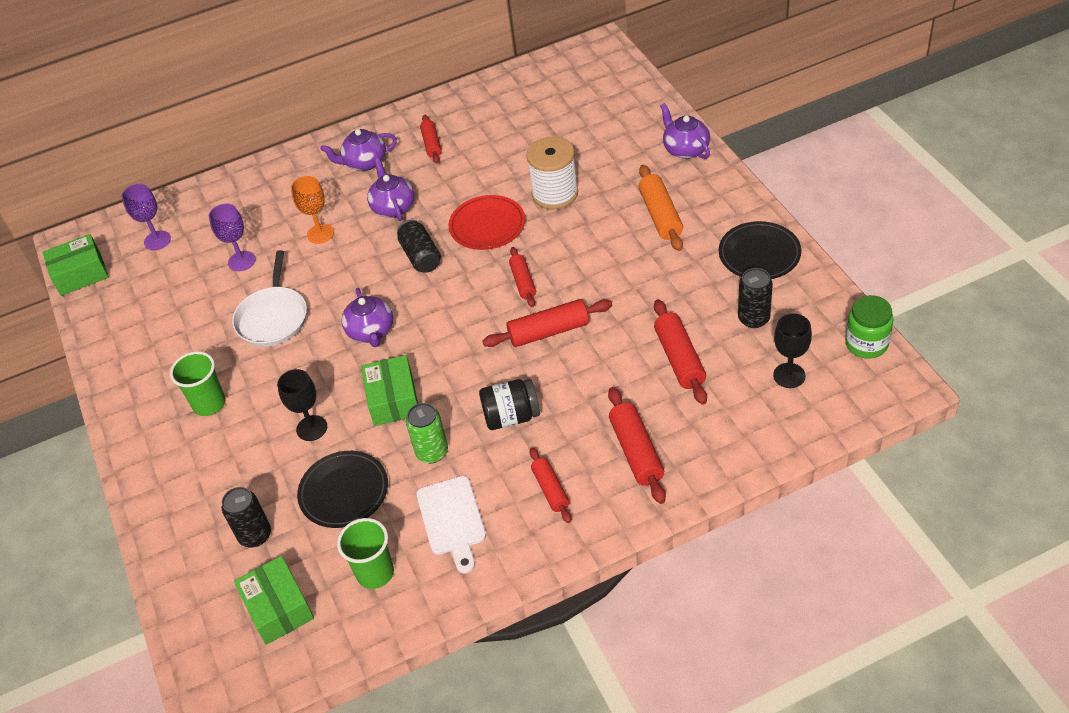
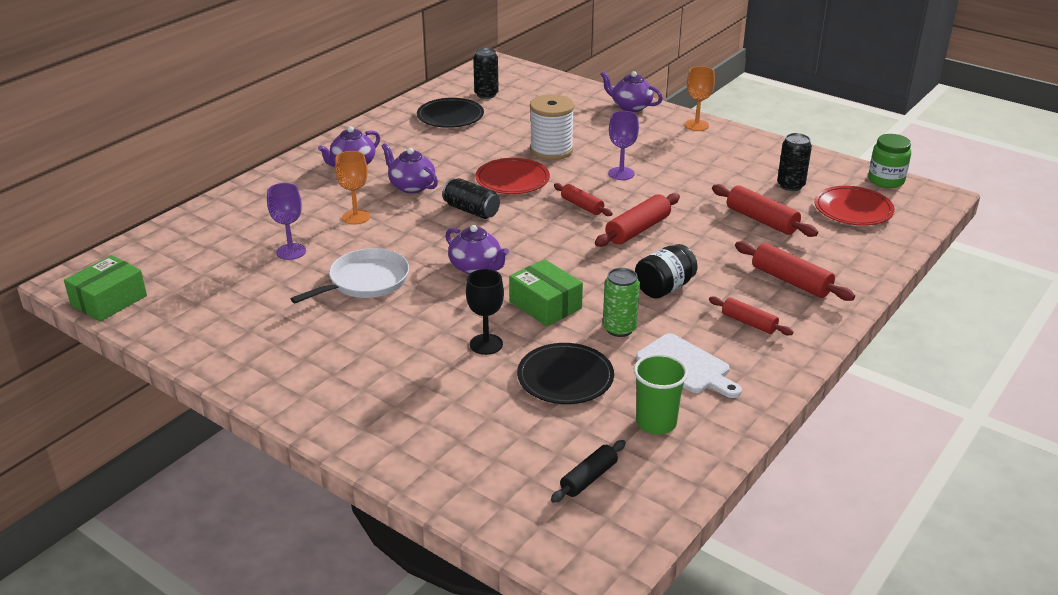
camera: 35 degrees left, 15 degrees down
purple goblet [122,184,171,250] -> purple goblet moved to [608,111,639,180]
green cup [170,351,226,416] -> none
black can [222,487,271,547] -> black can moved to [473,48,499,99]
white pan [232,250,307,346] -> white pan turned 105 degrees counterclockwise [291,248,409,303]
green box [234,556,314,645] -> black rolling pin [551,440,626,503]
red rolling pin [420,115,442,164] -> none
orange rolling pin [639,165,683,251] -> none
black plate [719,221,801,279] -> black plate moved to [417,98,484,128]
black goblet [773,313,812,388] -> red plate [814,186,894,226]
none -> orange goblet [685,66,715,131]

